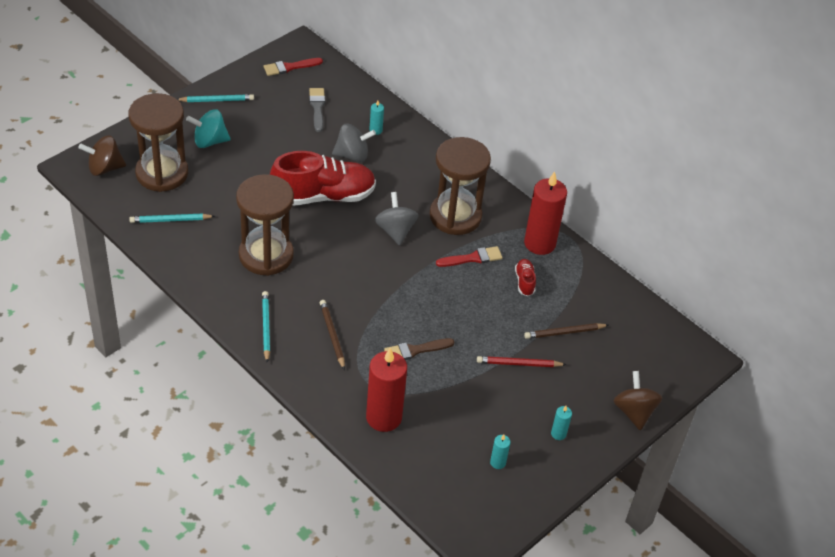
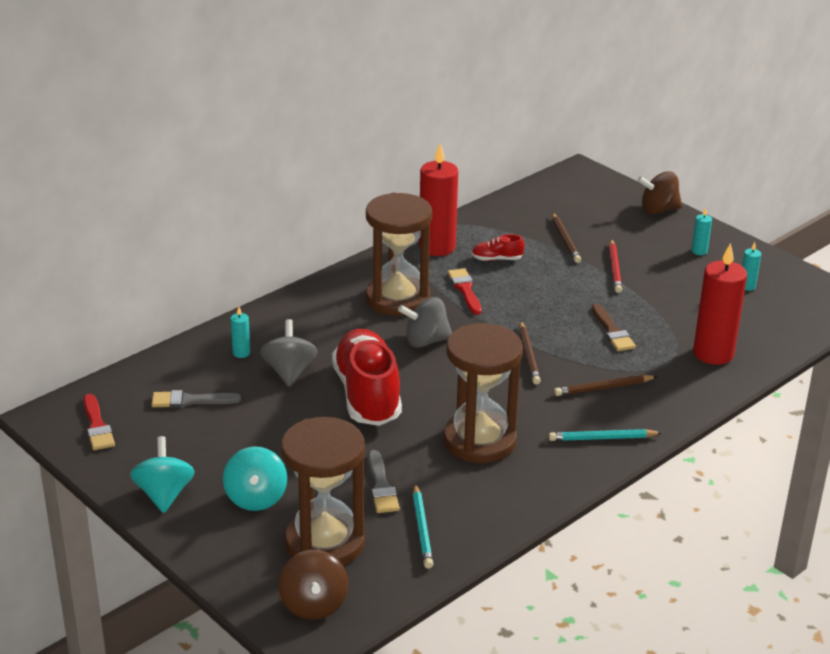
camera: 85 degrees left, 15 degrees down
turquoise pencil [177,94,254,102] -> turquoise spinning top [130,436,195,513]
none -> grey brush [368,450,400,513]
none -> brown pencil [519,321,541,385]

